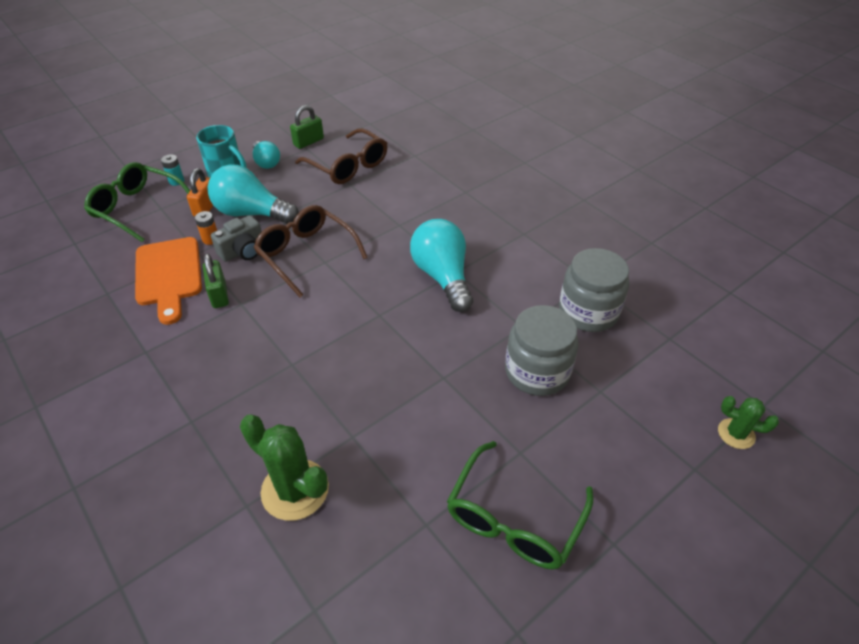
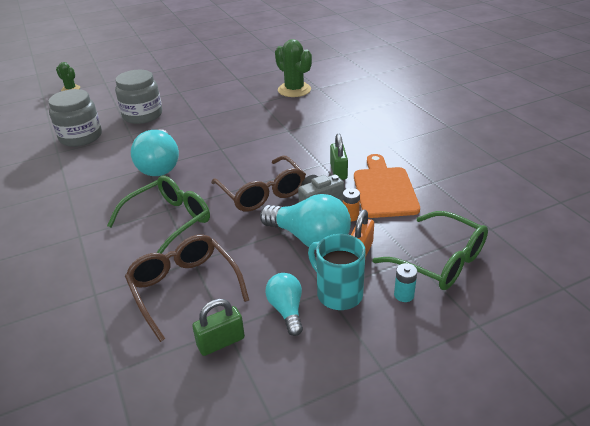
camera: 165 degrees left, 10 degrees down
green glasses [447,441,593,569] -> green glasses moved to [107,176,210,254]

